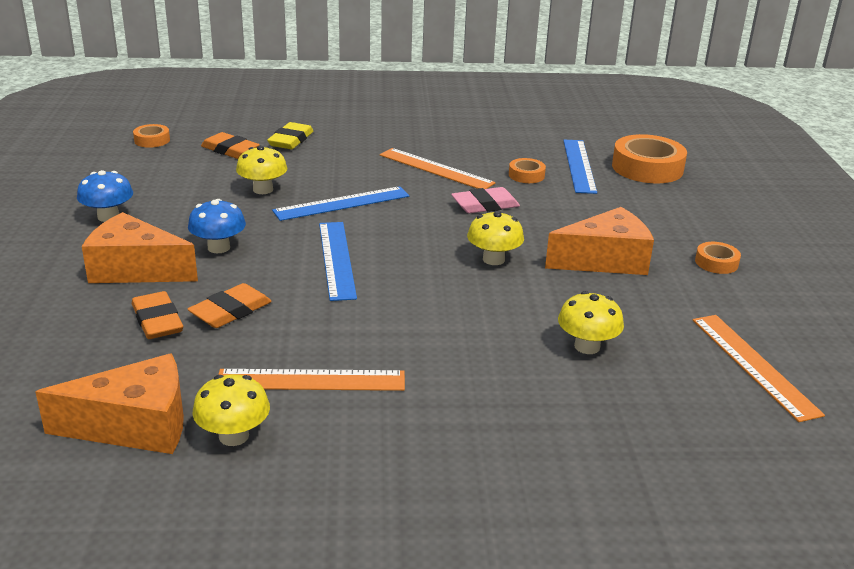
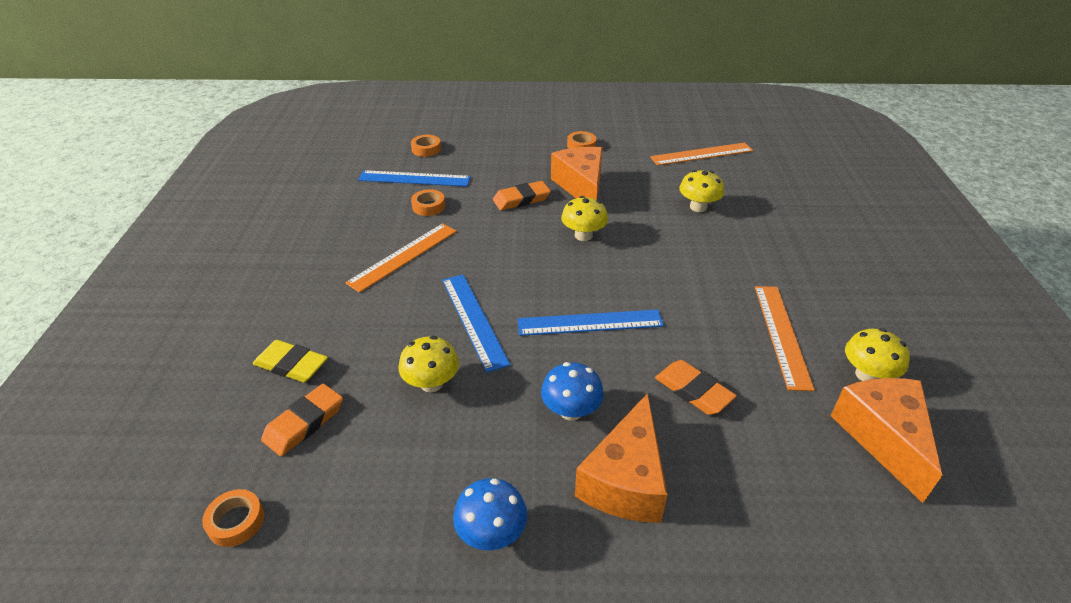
camera: 85 degrees left, 10 degrees up
orange eraser [132,291,183,339] -> orange eraser moved to [493,181,551,210]
pink eraser [451,187,520,213] -> none
orange tape [612,134,687,183] -> orange tape [411,135,441,157], size x0.50

